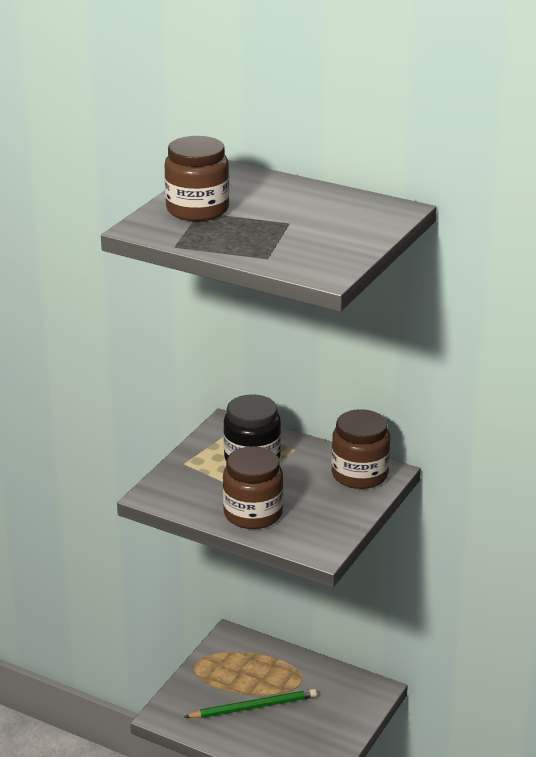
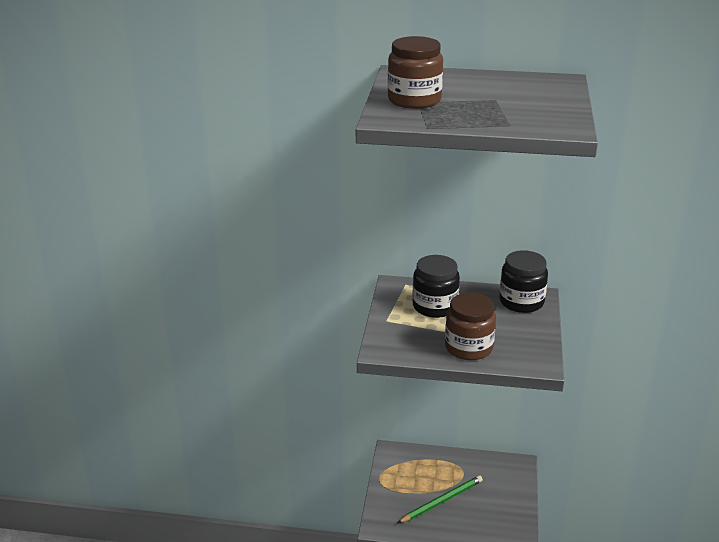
camera: 20 degrees left, 0 degrees up
brown jar [331,409,390,489] -> black jar [499,250,548,313]

